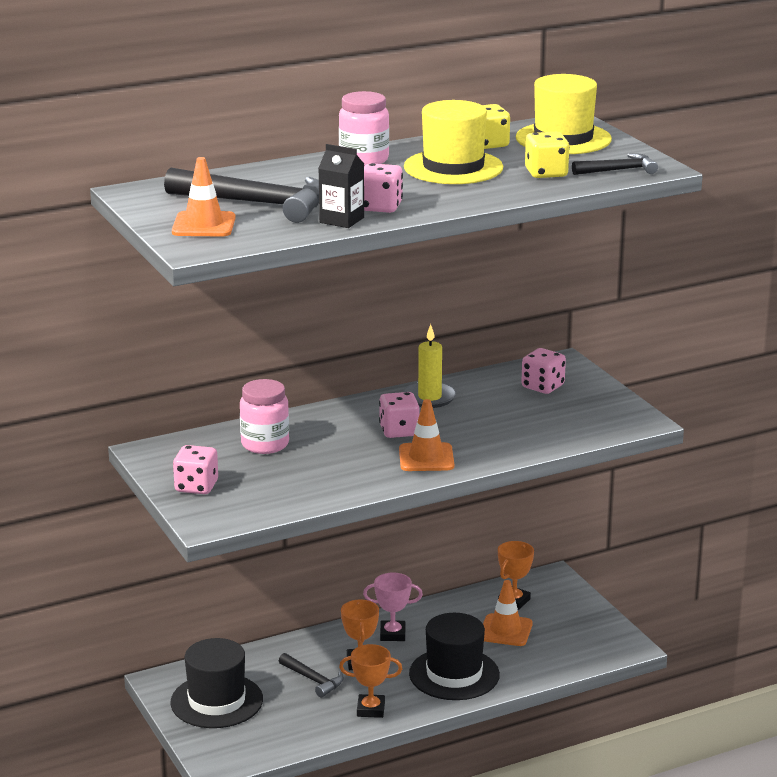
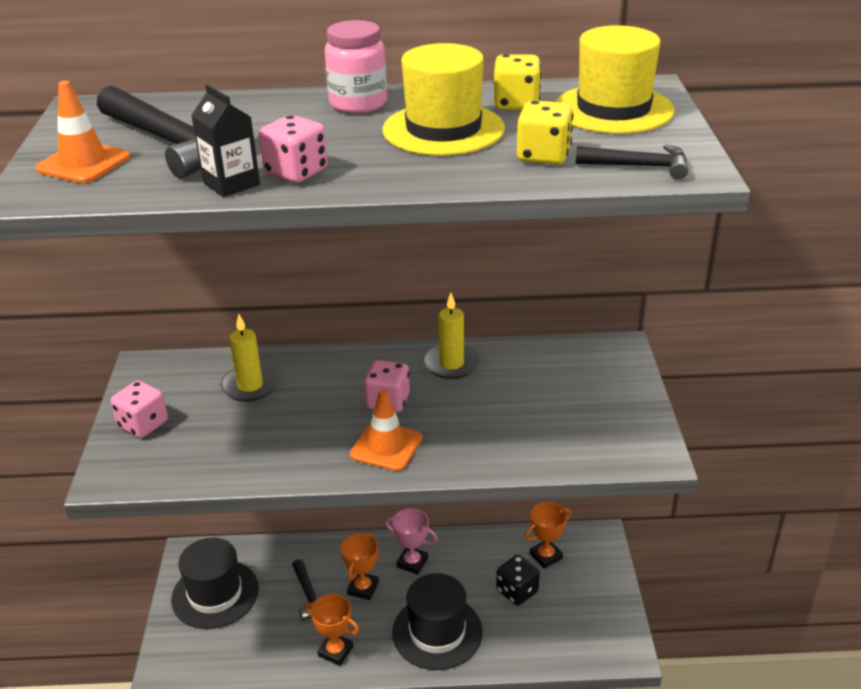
camera: 25 degrees right, 10 degrees up
pink jar [240,379,289,454] -> yellow candle [221,314,279,402]
orange traffic cone [483,580,533,646] -> black dice [496,555,540,606]
pink dice [521,348,566,394] -> none

